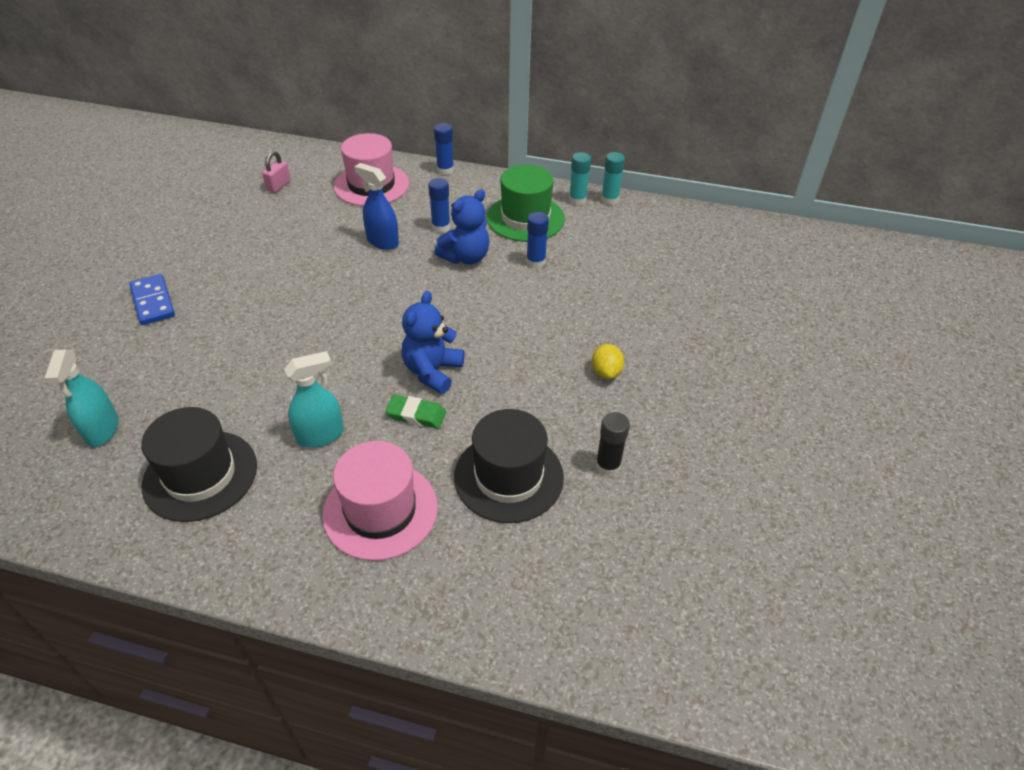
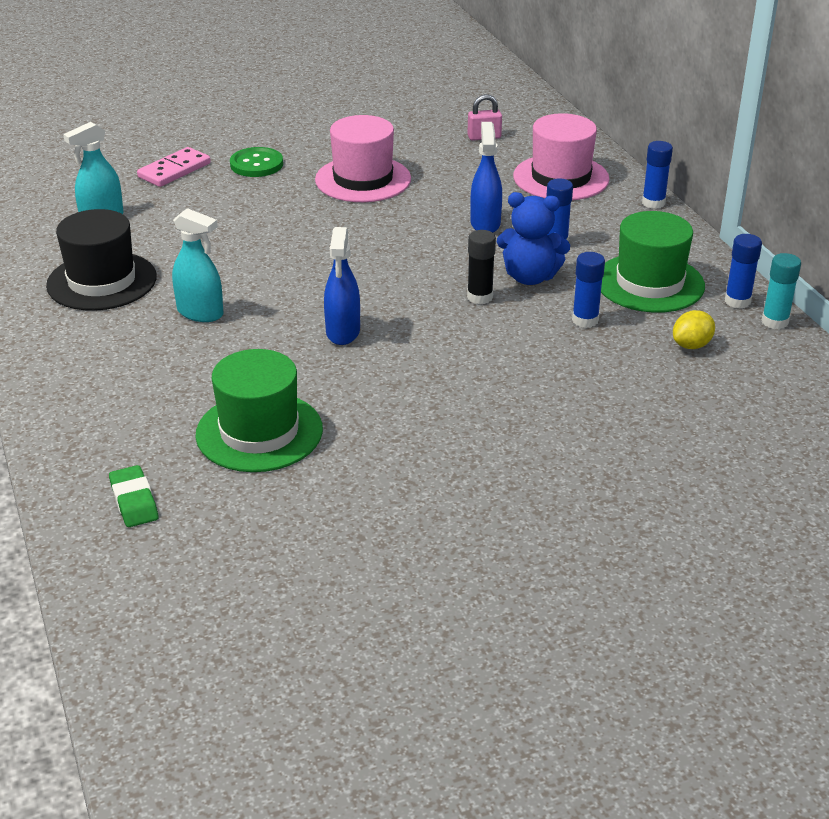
camera: 55 degrees right, 10 degrees down
blue domino [129,274,175,325] -> green button [230,147,283,177]
pink hat [322,441,438,561] -> pink hat moved to [315,115,411,202]
green eraser [385,395,446,429] -> green eraser moved to [109,465,158,527]
blue teddy bear [401,291,464,394] -> blue spray bottle [324,227,360,345]
black hat [454,409,564,523] -> green hat [195,349,323,472]
turquoise glue stick [569,152,591,205] -> blue glue stick [725,234,762,309]
yellow lemon [592,344,624,379] -> yellow lemon moved to [673,310,715,349]
black glue stick [595,412,630,476] -> black glue stick moved to [467,230,496,304]
none -> pink domino [137,147,211,187]

